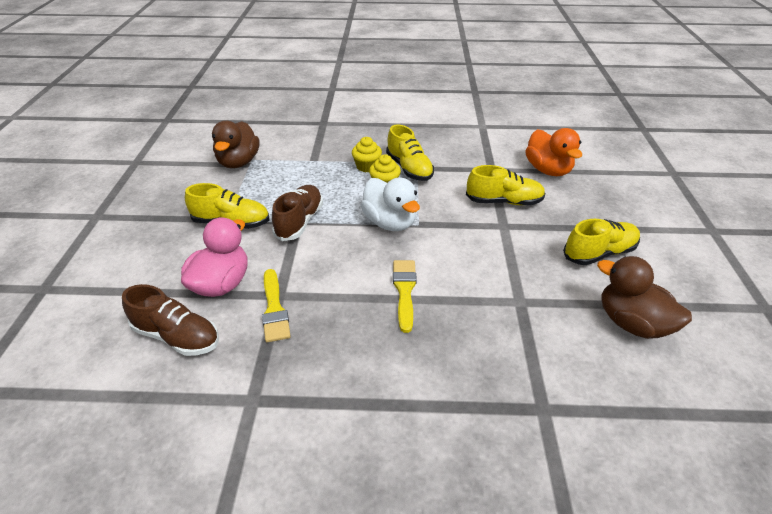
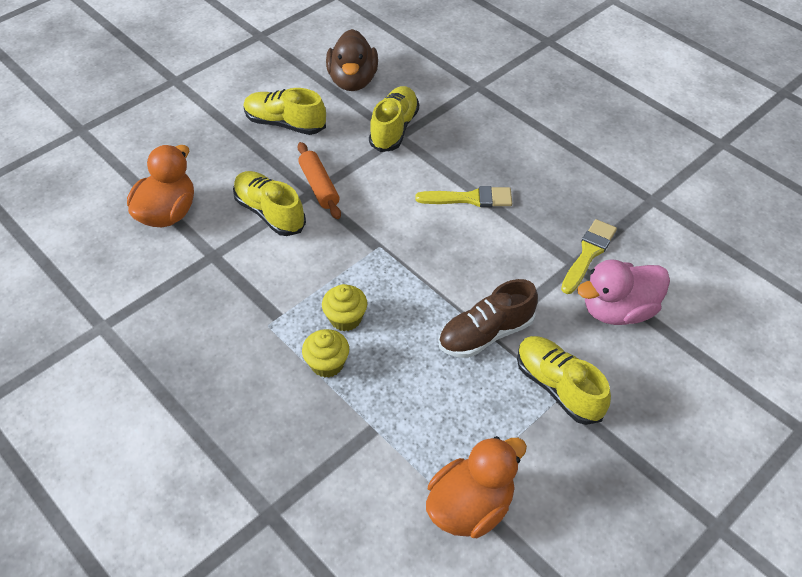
camera: 135 degrees left, 10 degrees up
brown shoe [122,284,219,356] -> none
brown duck [212,121,259,168] -> orange duck [426,436,527,538]
white duck [361,178,420,231] -> none
yellow shoe [386,124,434,181] -> yellow shoe moved to [369,86,419,152]
yellow brush [393,260,417,333] -> yellow brush turned 135 degrees counterclockwise [416,186,512,207]
none -> orange rolling pin [298,142,341,219]

